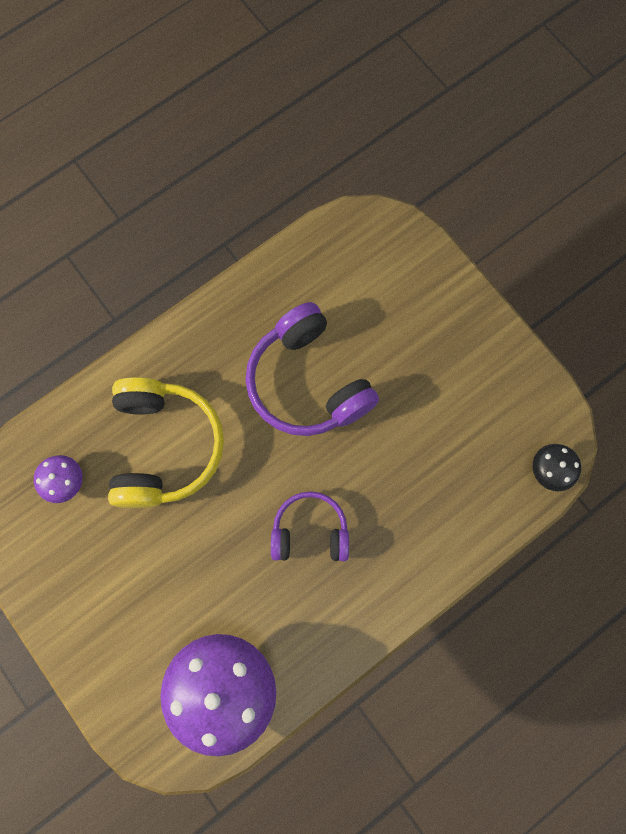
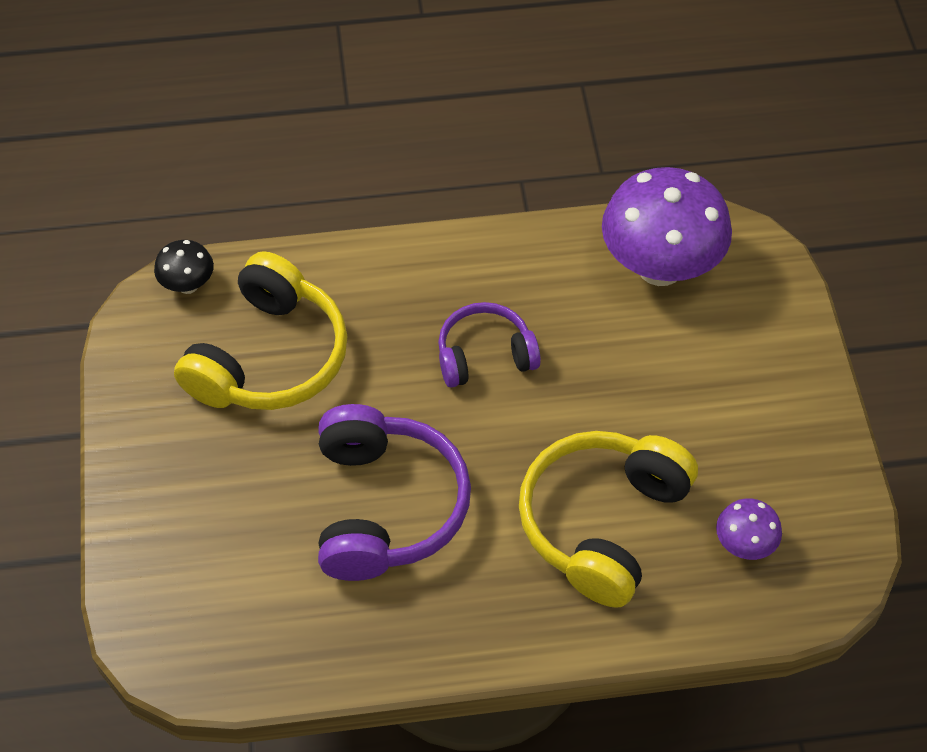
camera: 150 degrees left, 20 degrees down
purple headphones [271,491,349,561] -> purple headphones turned 135 degrees clockwise [438,302,541,388]
none -> yellow headphones [174,251,348,410]

